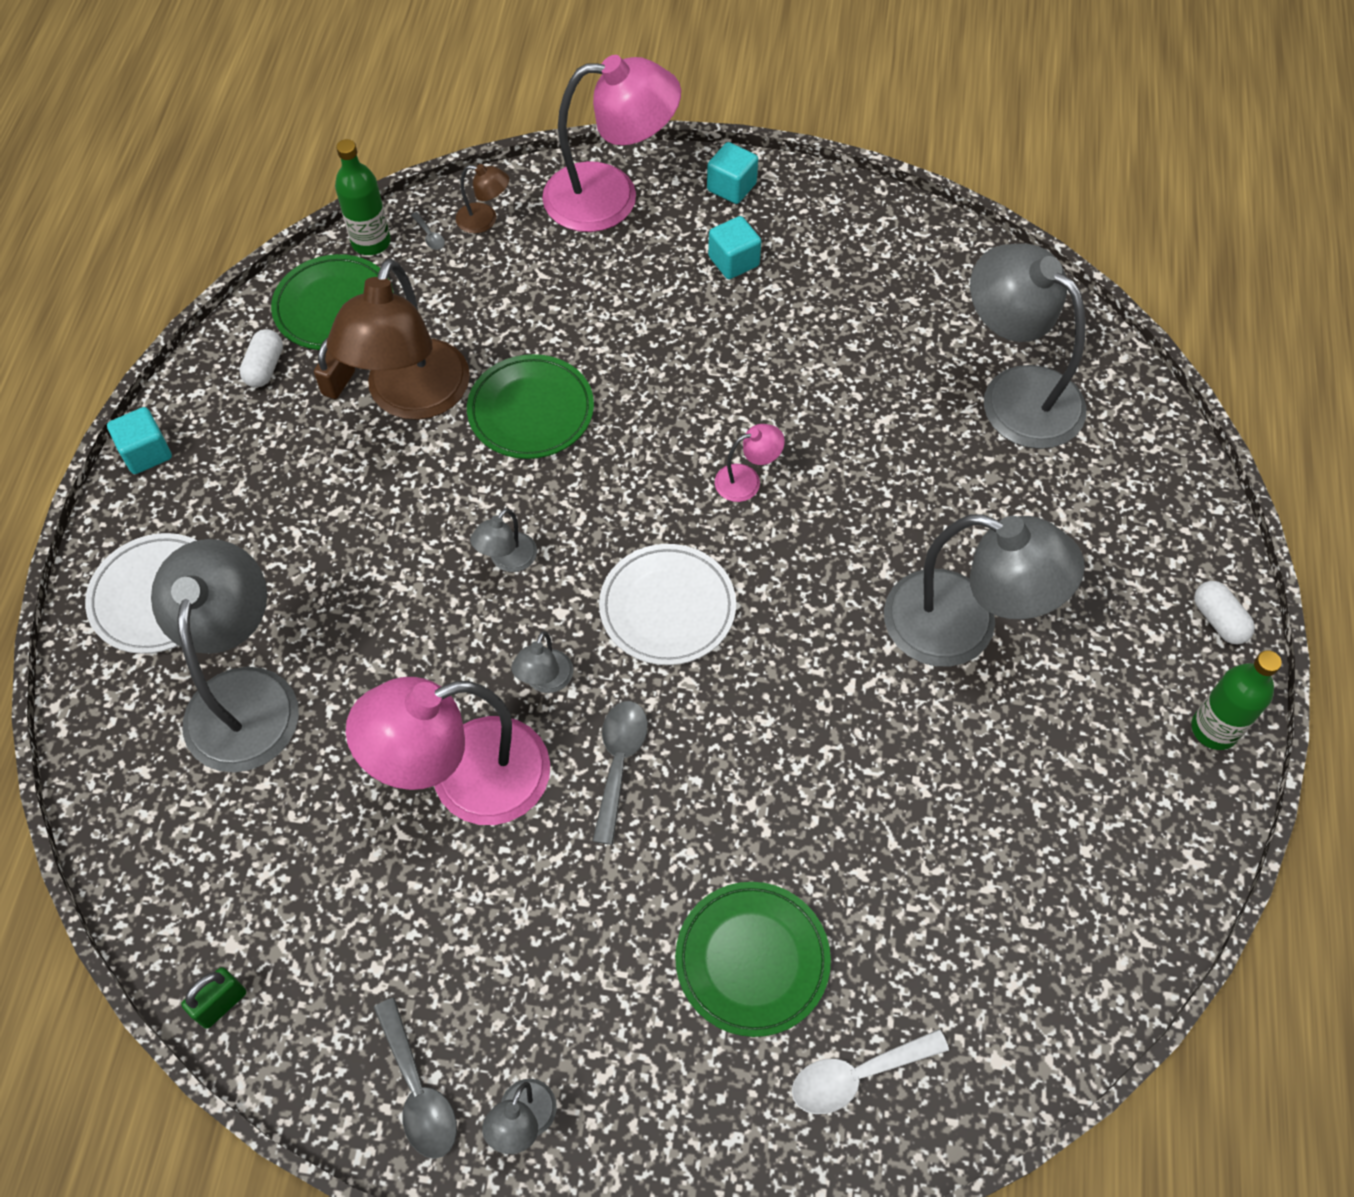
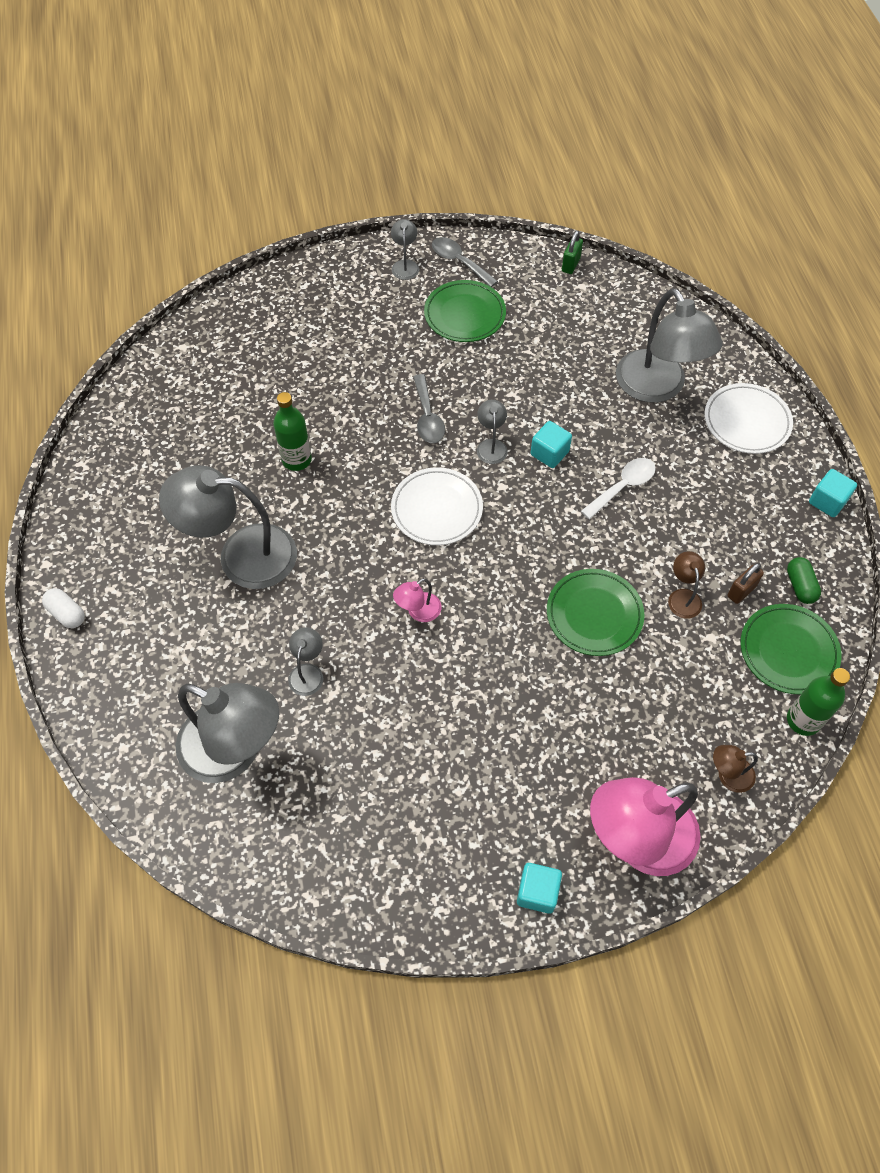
camera: 160 degrees right, 0 degrees up
white capsule [239,329,283,388] -> green capsule [787,557,821,604]
brown padlock [314,338,355,399] -> brown padlock turned 45 degrees clockwise [727,563,764,604]
brown lamp [327,259,470,420] -> brown lamp [668,551,705,619], size x0.43
pink lamp [346,677,550,825] -> none
grey spoon [411,212,445,250] -> none
grey lamp [470,508,537,572] -> grey lamp moved to [288,627,323,696]
green plate [675,882,831,1037] -> green plate moved to [424,280,506,342]
turquoise cube [708,216,761,279] -> turquoise cube moved to [531,421,572,468]
white spoon [792,1029,949,1114] -> white spoon moved to [581,458,656,519]
green bottle [1191,650,1282,750] -> green bottle moved to [273,392,312,471]

